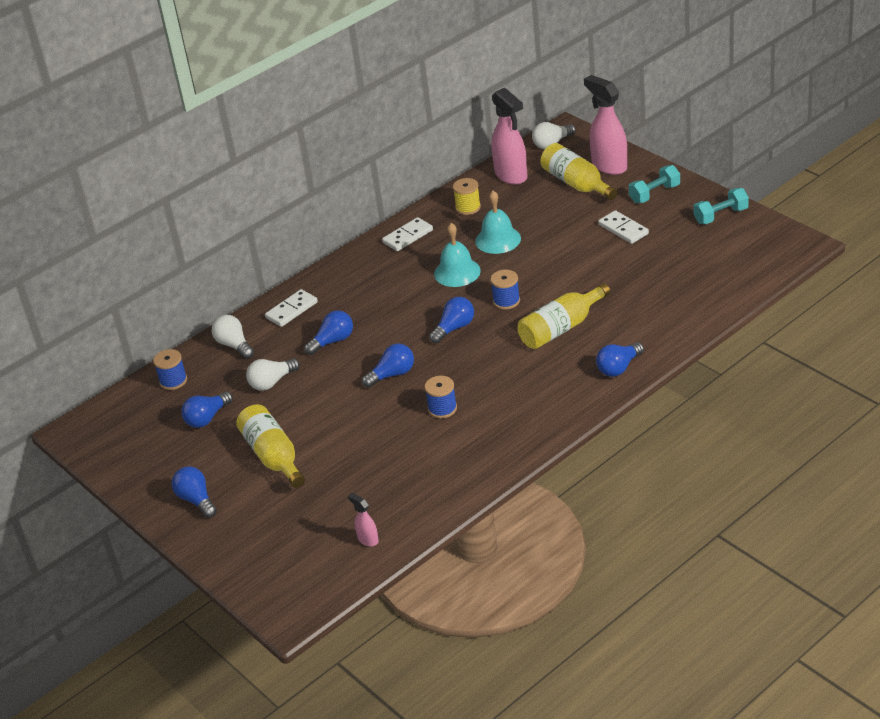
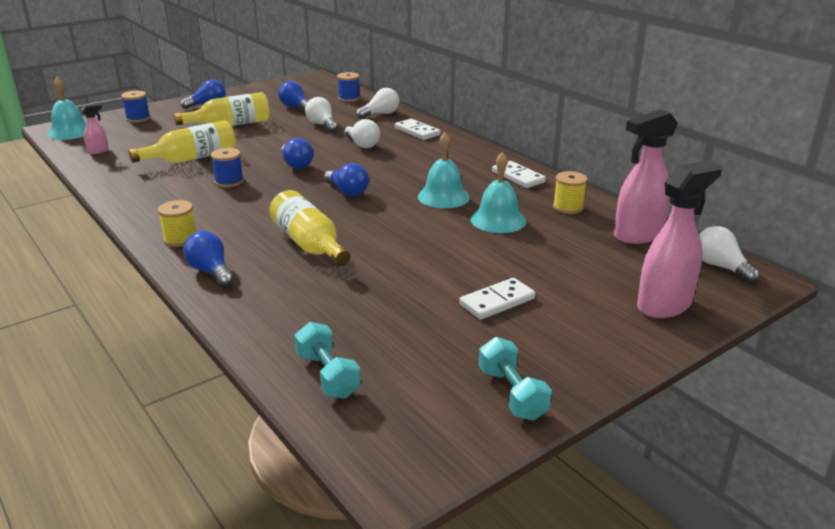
camera: 90 degrees right, 10 degrees down
blue light bulb [304,310,353,355] -> white light bulb [344,119,380,148]
blue spool [490,270,520,309] -> blue spool moved to [121,91,150,123]
yellow bottle [540,143,618,200] -> yellow bottle moved to [129,120,236,163]
turquoise dumbbell [629,165,680,203] -> turquoise dumbbell moved to [294,322,361,399]
none -> turquoise bell [47,77,87,140]
none -> yellow spool [158,200,196,247]

